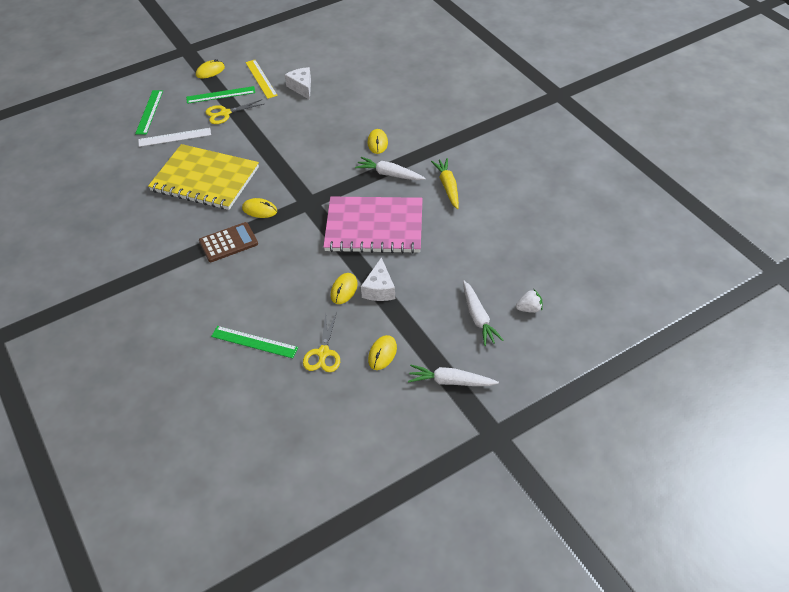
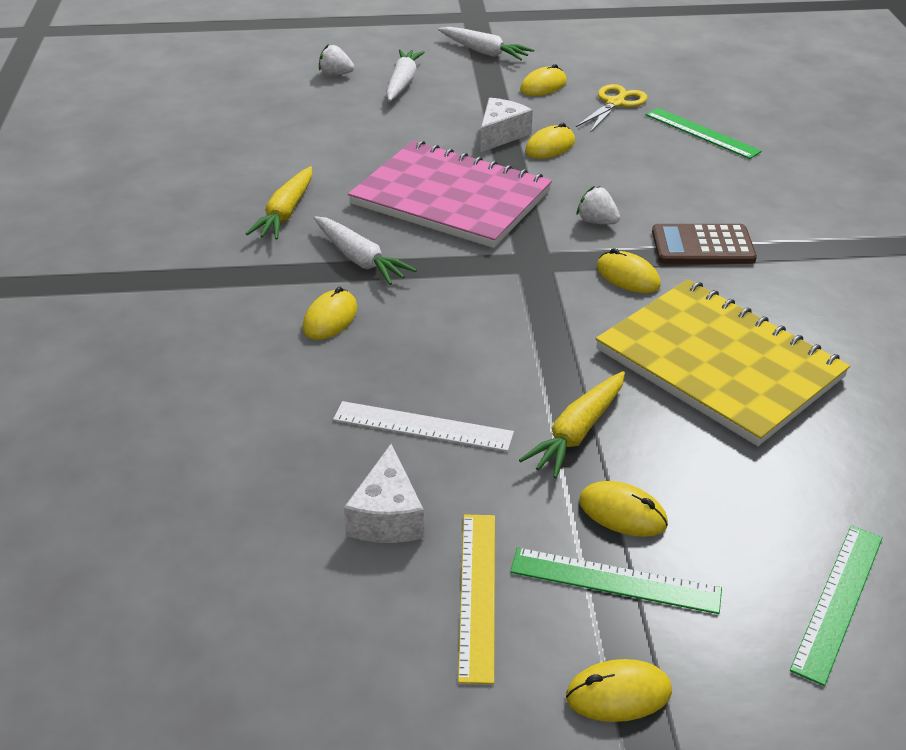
camera: 155 degrees left, 10 degrees down
white ruler [138,128,211,147] -> white ruler moved to [333,401,514,452]
yellow scissors [205,99,264,124] -> yellow mouse [579,481,668,537]
none -> yellow carrot [519,371,625,478]
none -> white strawberry [577,186,620,224]

